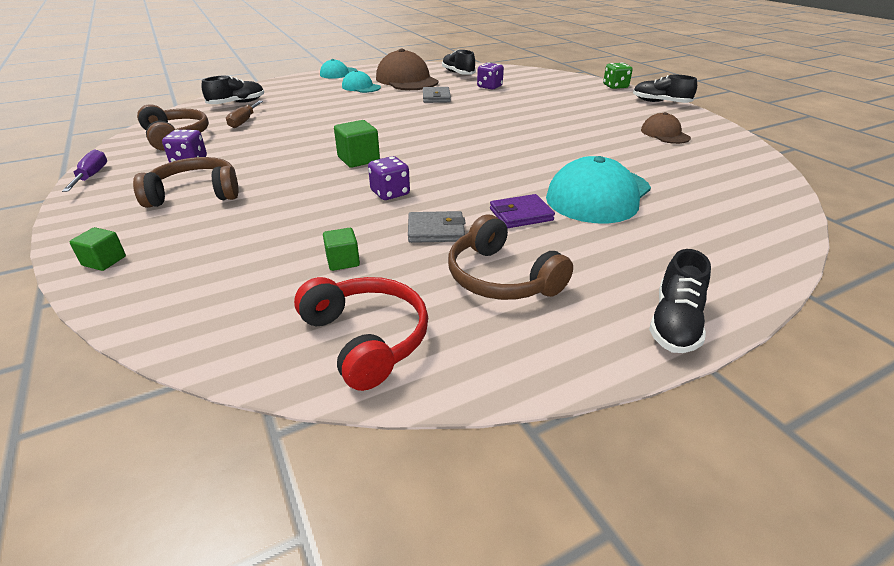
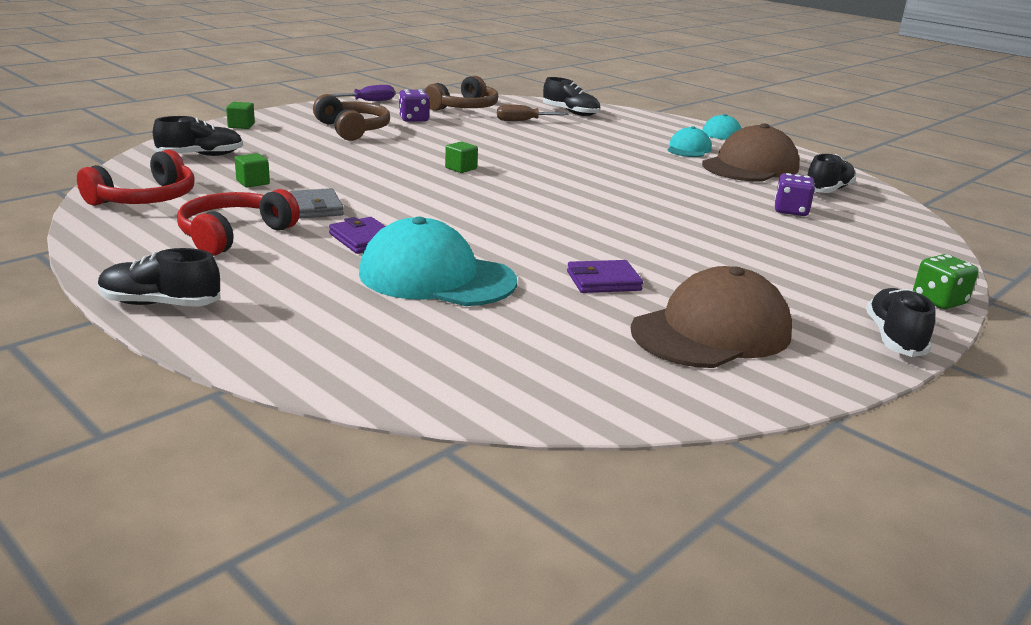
camera: 70 degrees right, 10 degrees down
green cube [334,120,380,168] -> green cube [445,141,478,173], size x0.64
purple dice [368,156,410,200] -> none
grey wallet [423,87,451,103] -> none
brown headphones [448,215,573,300] -> red headphones [177,189,300,256]
brown cap [641,112,691,144] -> brown cap [631,266,792,368], size x1.83
none -> black shoe [153,116,243,156]
none -> purple wallet [567,260,643,293]

